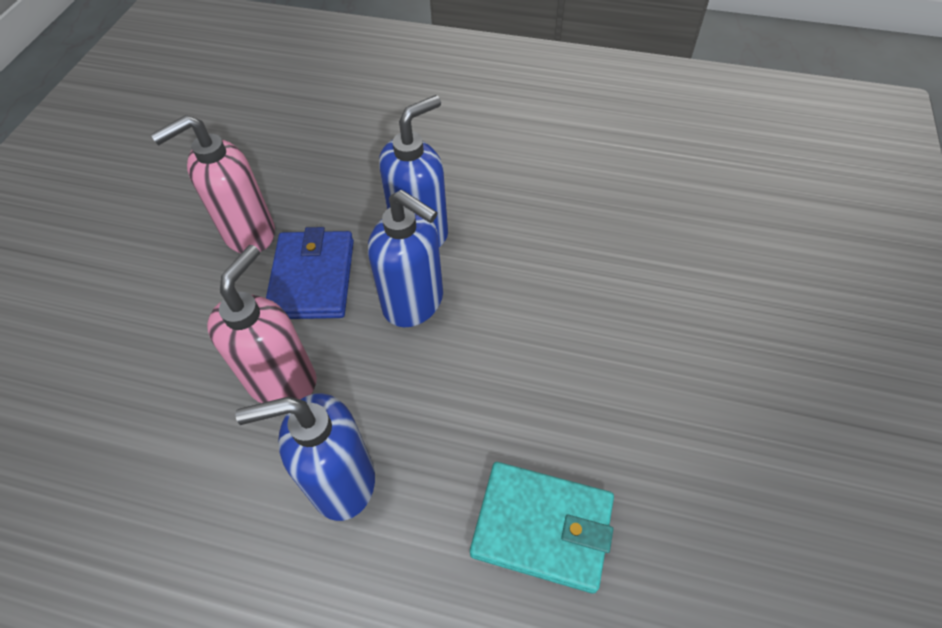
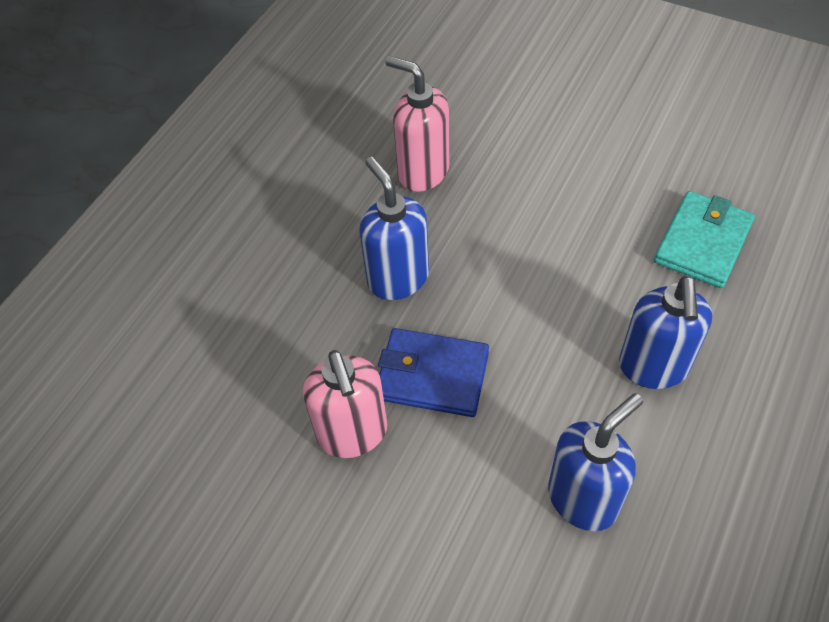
camera: 75 degrees left, 0 degrees up
pink soap dispenser [207,245,317,403] -> pink soap dispenser moved to [385,56,449,192]
blue soap dispenser [368,190,443,327] -> blue soap dispenser moved to [548,393,643,531]

